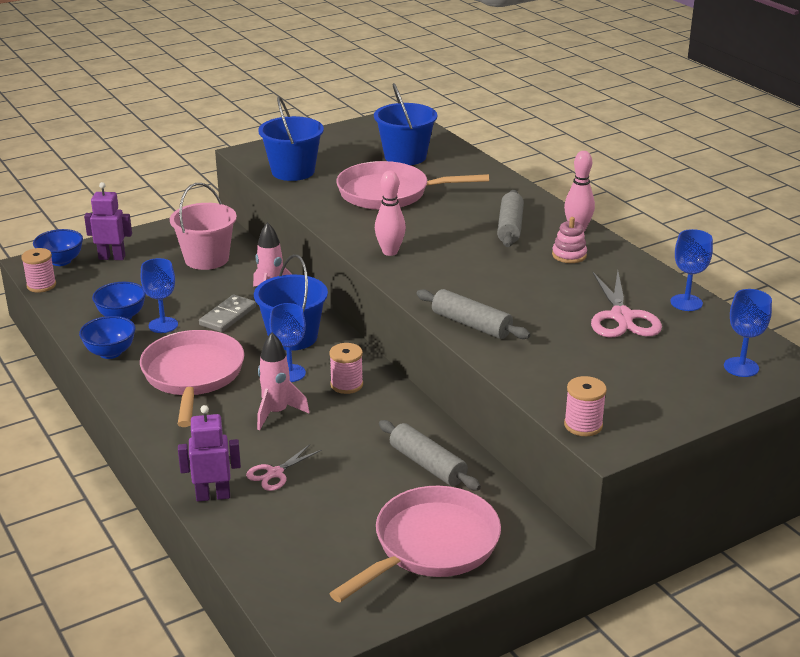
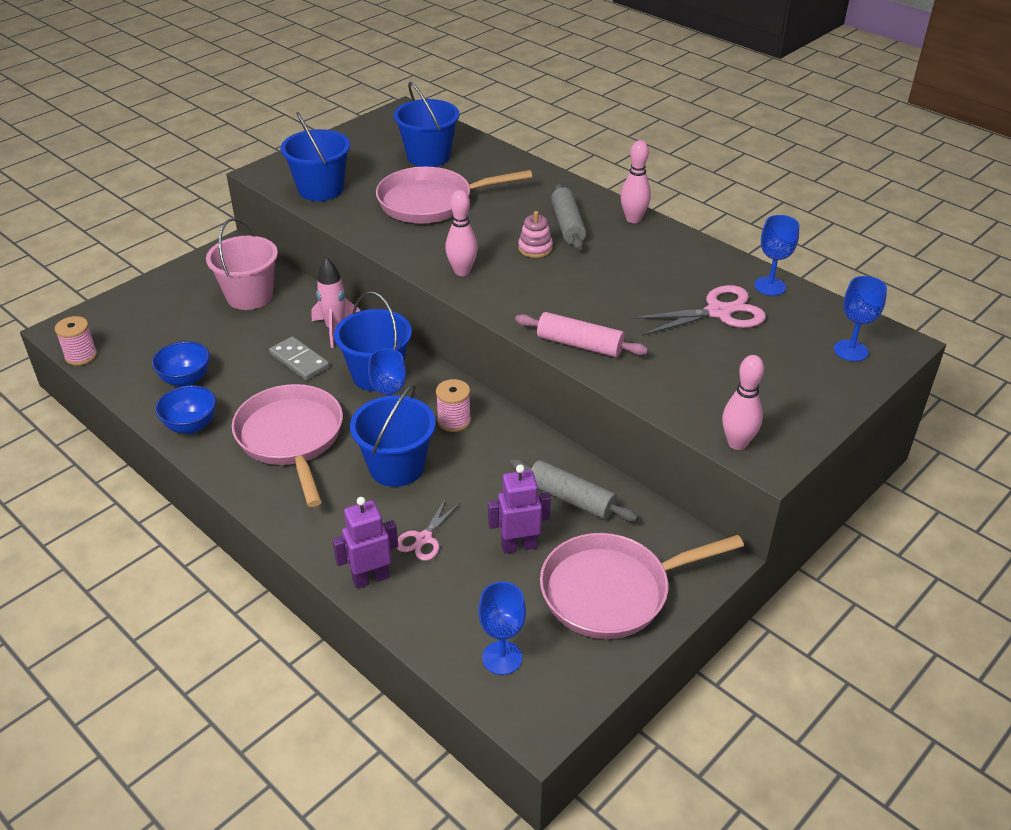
camera: 15 degrees left, 10 degrees up
blue bowl [33,229,83,266] -> none
purple robot [84,182,132,260] -> purple robot moved to [488,464,551,553]
blue goblet [141,258,178,333] -> blue goblet moved to [478,582,526,675]
grey domino [199,295,256,332] -> grey domino turned 60 degrees counterclockwise [269,336,330,380]
pink rocket [257,332,310,430] -> blue bucket [350,384,436,487]
pink pan [329,486,501,602] -> pink pan turned 135 degrees counterclockwise [540,533,744,639]
grey rolling pin [416,289,531,339] -> pink rolling pin [515,312,648,357]
pink stacking toy [552,217,587,263] -> pink stacking toy moved to [518,211,553,258]
pink spool [564,376,607,436] -> pink bowling pin [722,355,764,450]
pink scissors [591,271,662,337] -> pink scissors turned 90 degrees counterclockwise [631,285,766,336]

